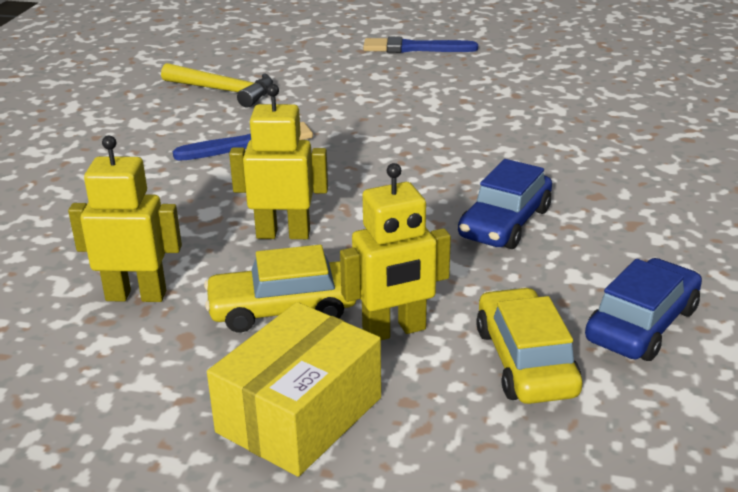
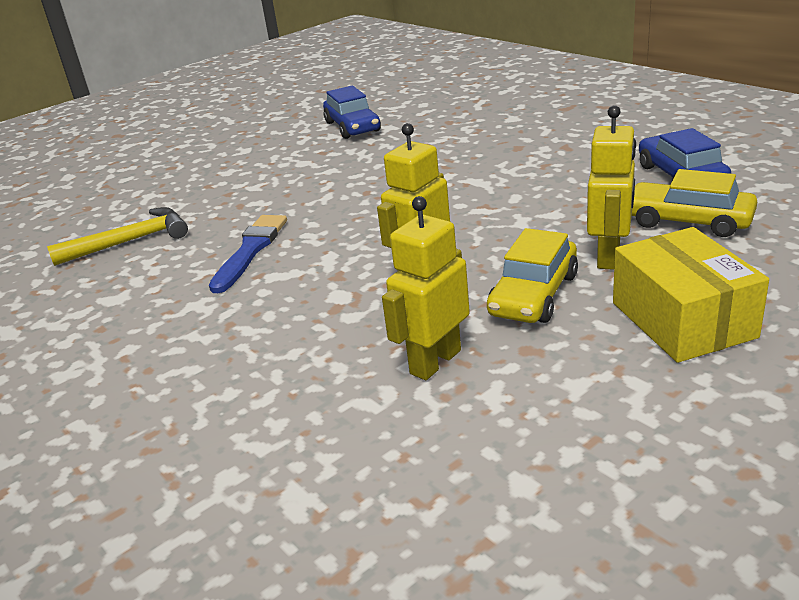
camera: 50 degrees left, 0 degrees up
blue brush [363,37,478,53] -> none
blue car [458,159,552,249] -> blue car moved to [323,85,381,139]

